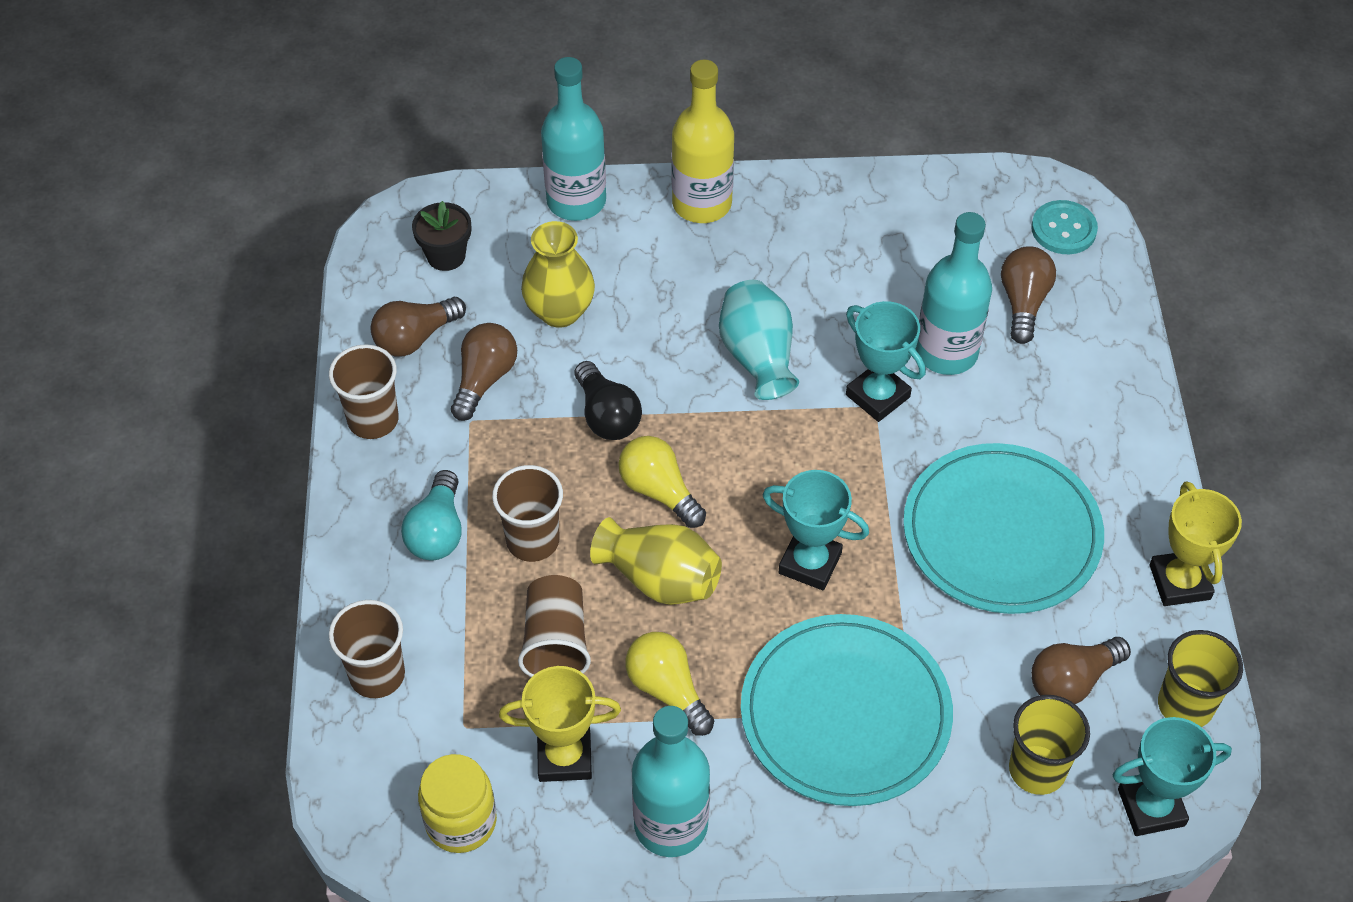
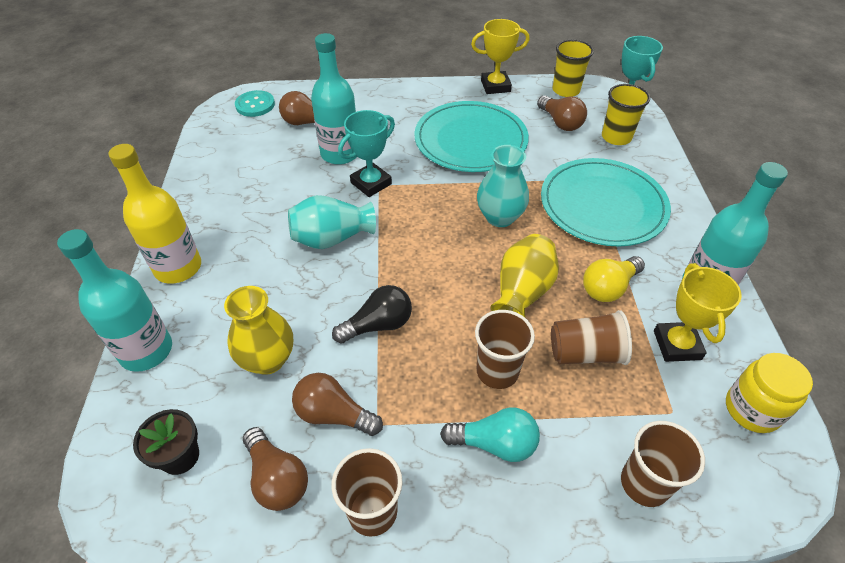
camera: 90 degrees left, 5 degrees down
yellow light bulb [618,436,706,528] -> none
turquoise trophy [763,470,869,591] -> turquoise vase [477,145,529,227]

